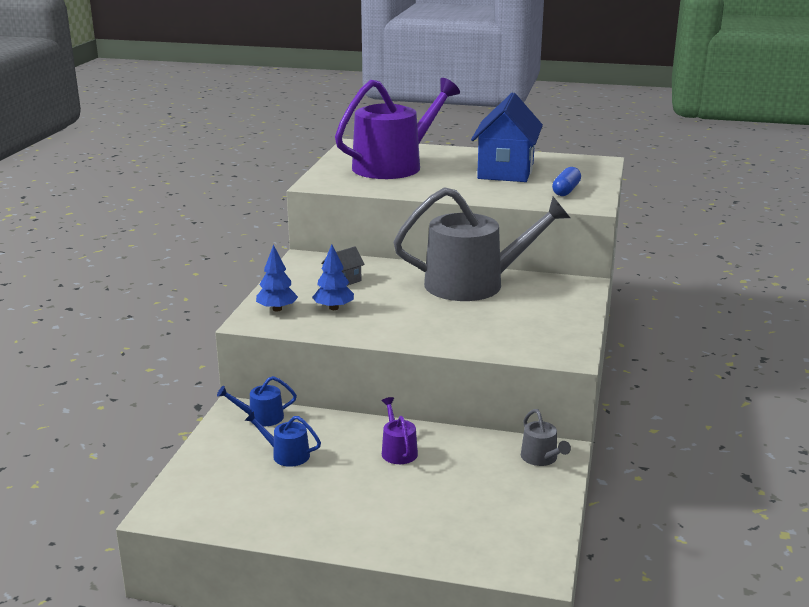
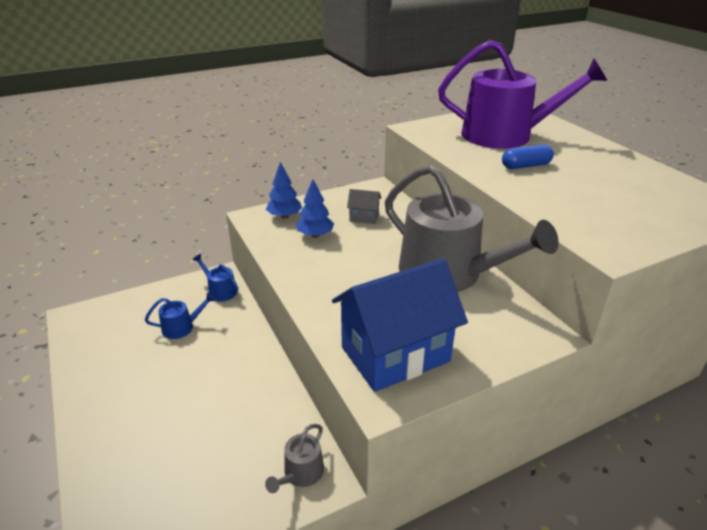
camera: 50 degrees right, 10 degrees up
blue watering can [244,411,321,467] -> blue watering can turned 90 degrees clockwise [145,293,215,339]
purple watering can [382,397,418,464] -> none
blue house [471,93,543,182] -> blue house moved to [332,258,468,392]
blue capsule [552,167,581,196] -> blue capsule moved to [502,144,554,169]

